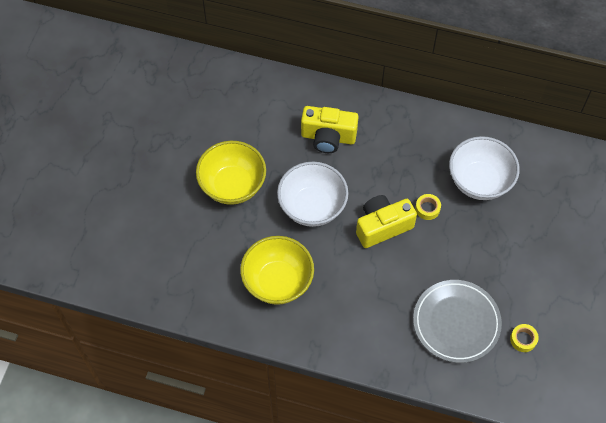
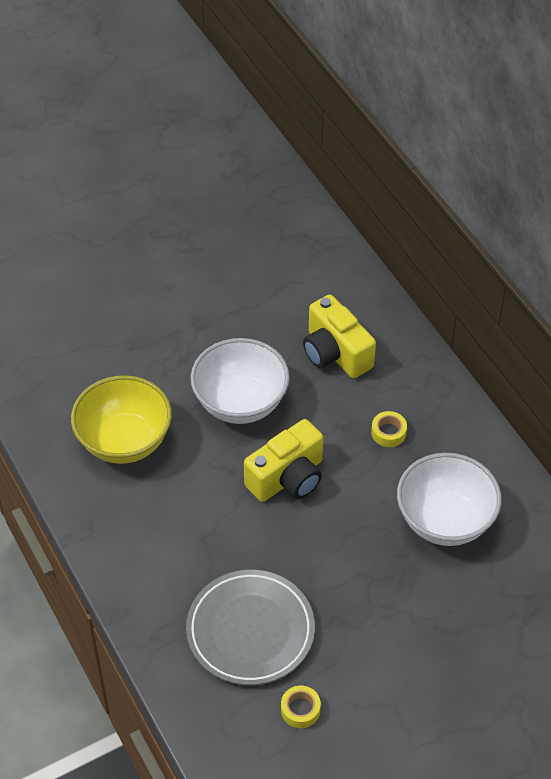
camera: 45 degrees right, 10 degrees down
yellow bowl [196,141,266,205] -> none
yellow camera [356,195,417,248] -> yellow camera turned 120 degrees clockwise [244,419,323,502]
yellow tape [415,194,441,220] -> yellow tape moved to [371,411,407,447]

